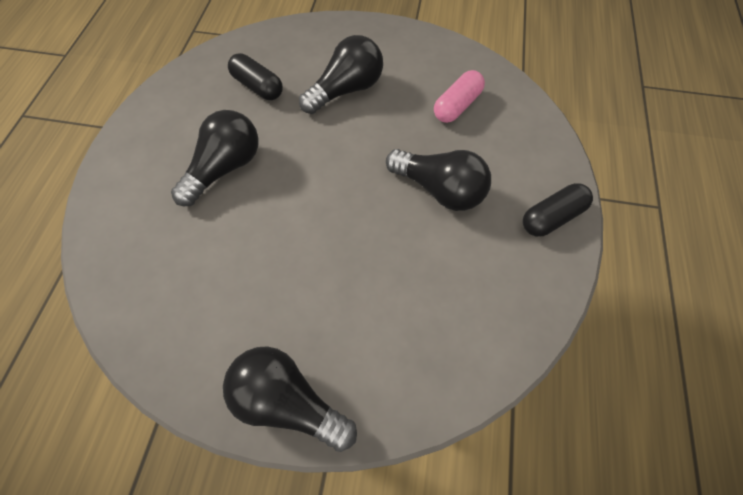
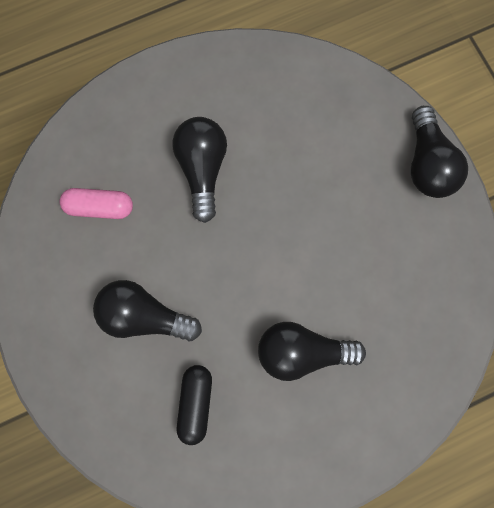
camera: 125 degrees left, 15 degrees up
black capsule [523,183,593,237] -> none

